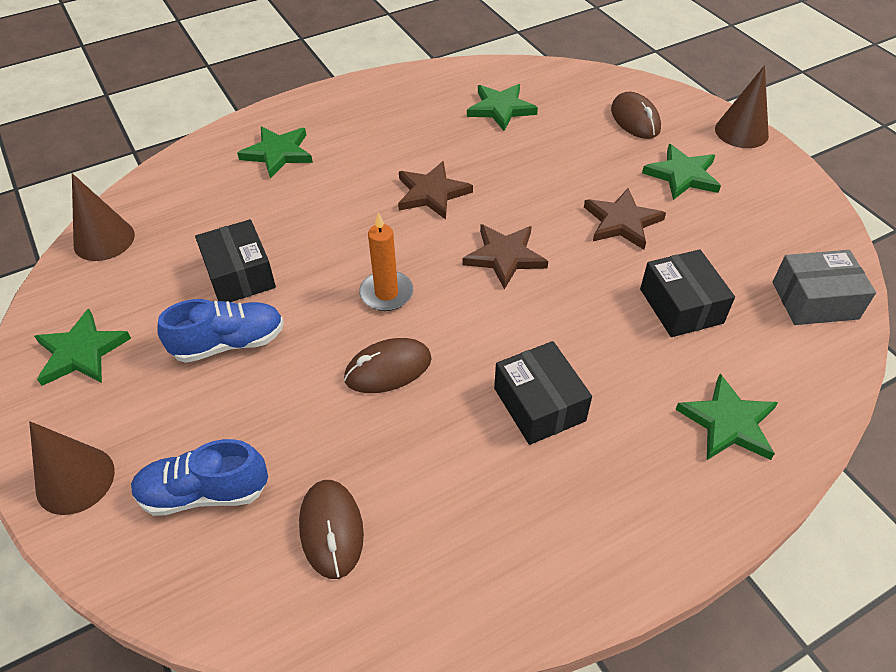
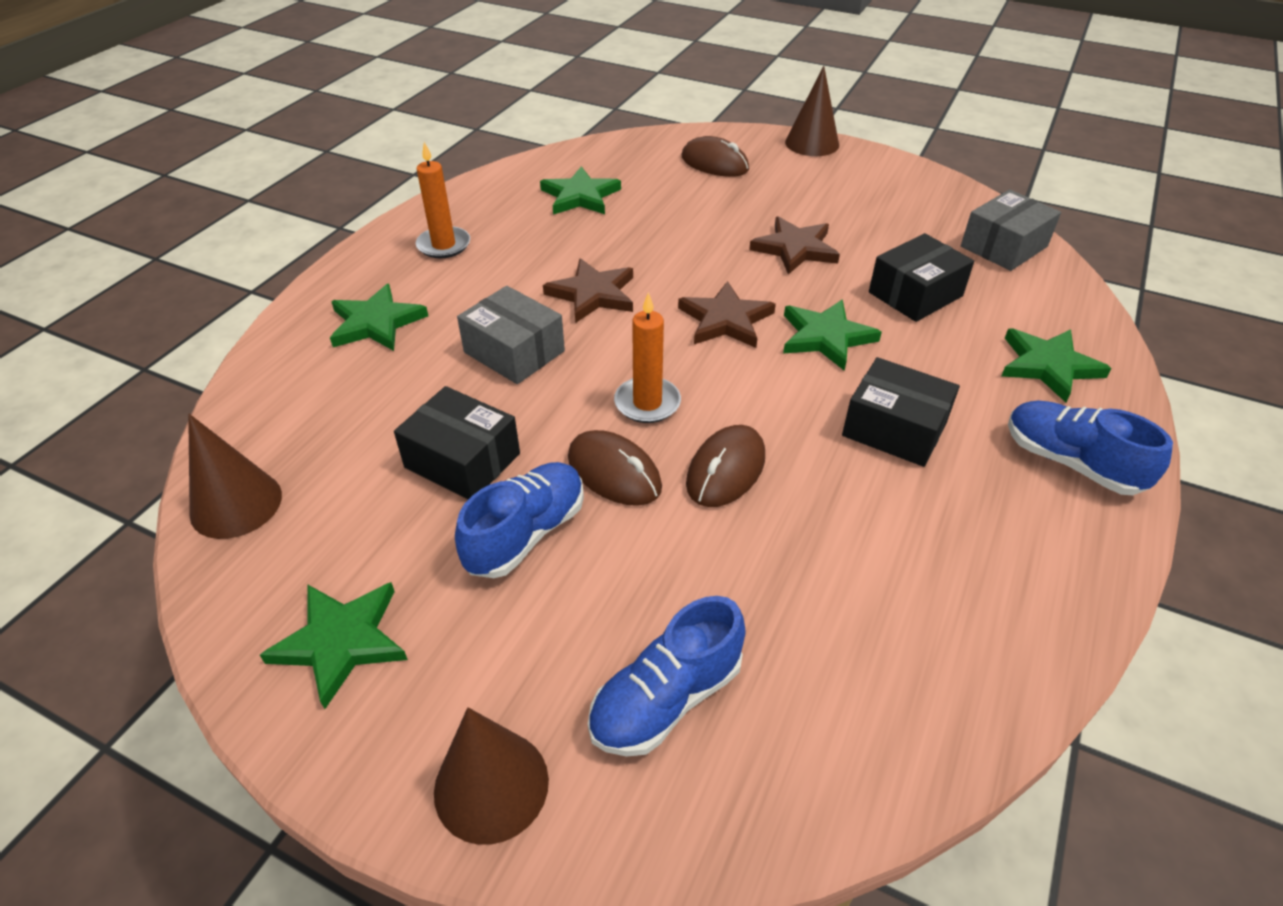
camera: 35 degrees left, 5 degrees down
brown mouse [299,480,364,579] -> brown mouse moved to [568,430,662,506]
black box [640,249,735,337] -> black box turned 75 degrees counterclockwise [869,233,974,322]
green star [642,144,721,200] -> green star moved to [783,299,882,371]
none -> orange candle [416,142,470,258]
none -> grey box [457,286,565,384]
none -> blue shoe [1008,400,1173,495]

